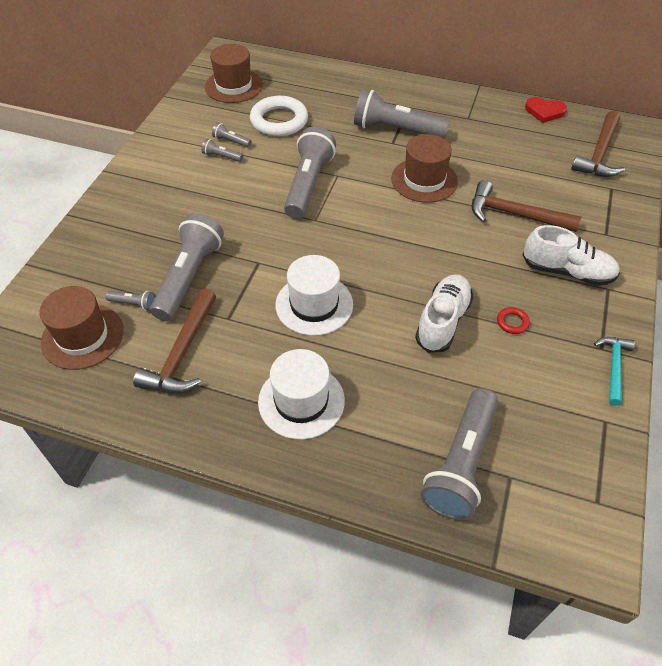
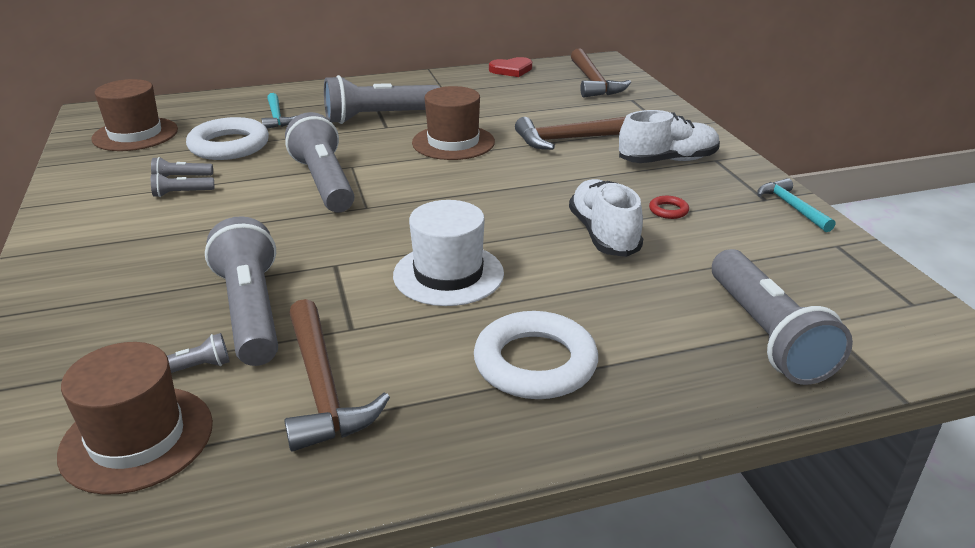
camera: 35 degrees left, 20 degrees down
white hat [258,349,345,440] -> white ring [474,311,598,399]
none -> turquoise hammer [261,93,298,129]

